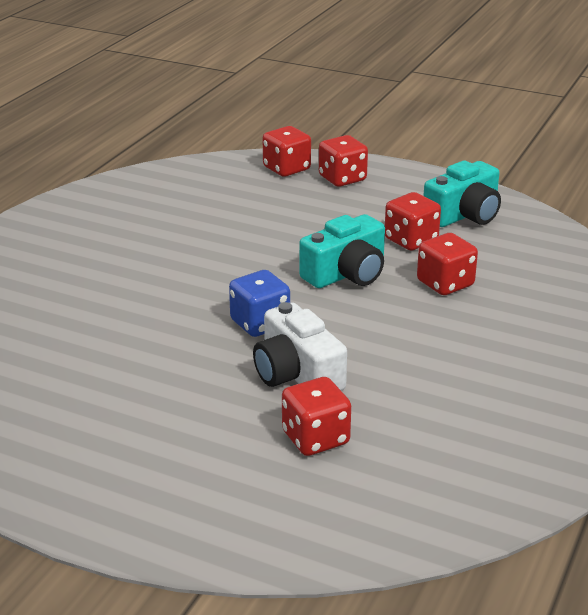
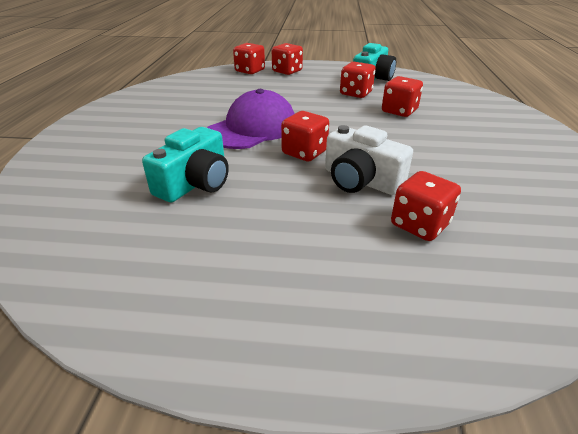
camera: 20 degrees left, 5 degrees up
blue dice [229,270,290,337] -> red dice [281,111,329,162]
turquoise camera [299,214,385,288] -> turquoise camera moved to [142,127,229,202]
none -> purple cap [207,89,295,149]

